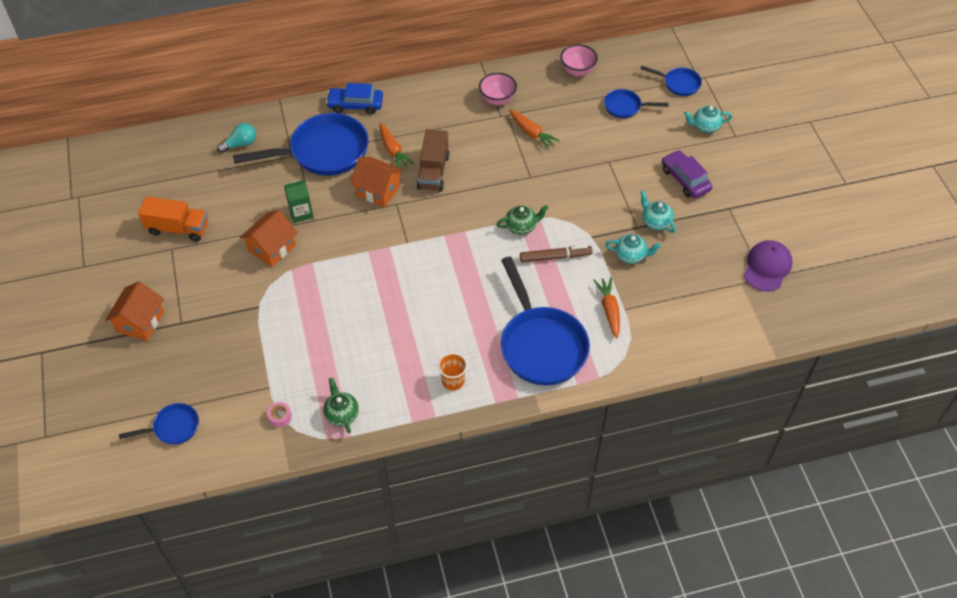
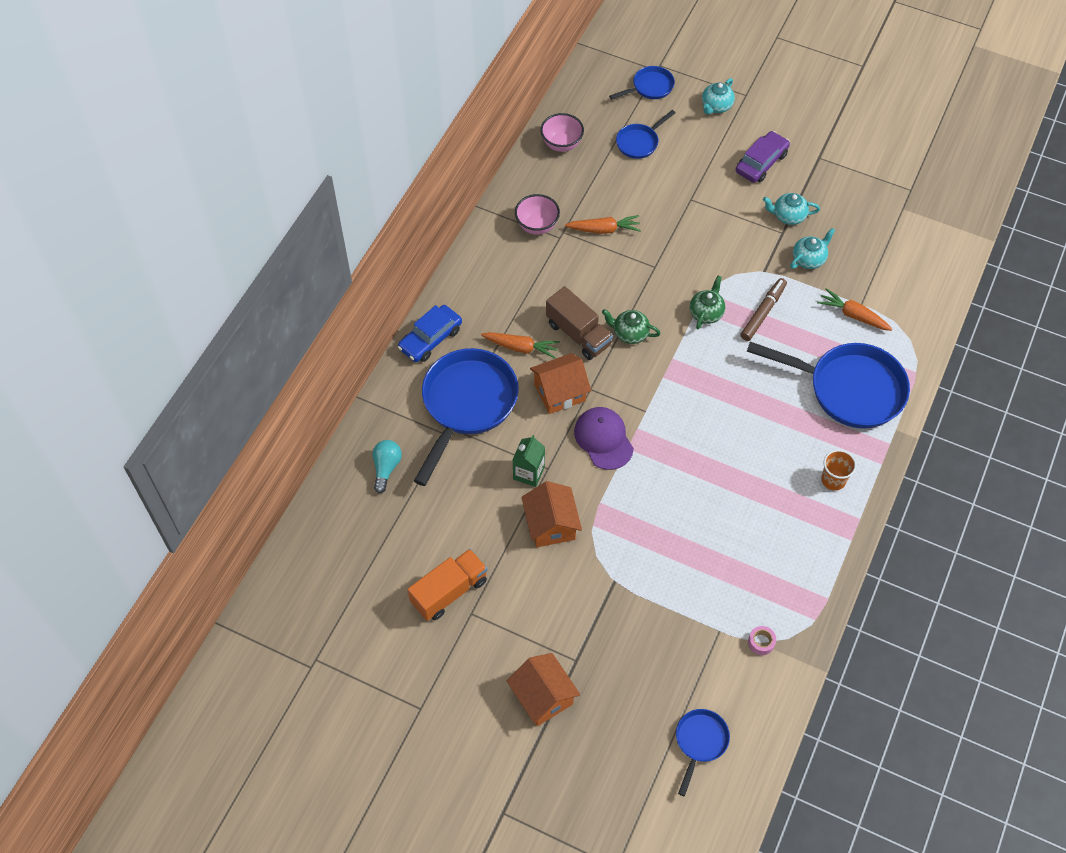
camera: 50 degrees left, 5 degrees up
green teapot [323,377,359,433] -> green teapot moved to [602,309,661,344]
purple car [662,150,712,198] -> purple car turned 120 degrees clockwise [736,131,790,183]
purple cap [744,240,793,292] -> purple cap moved to [574,407,634,470]

